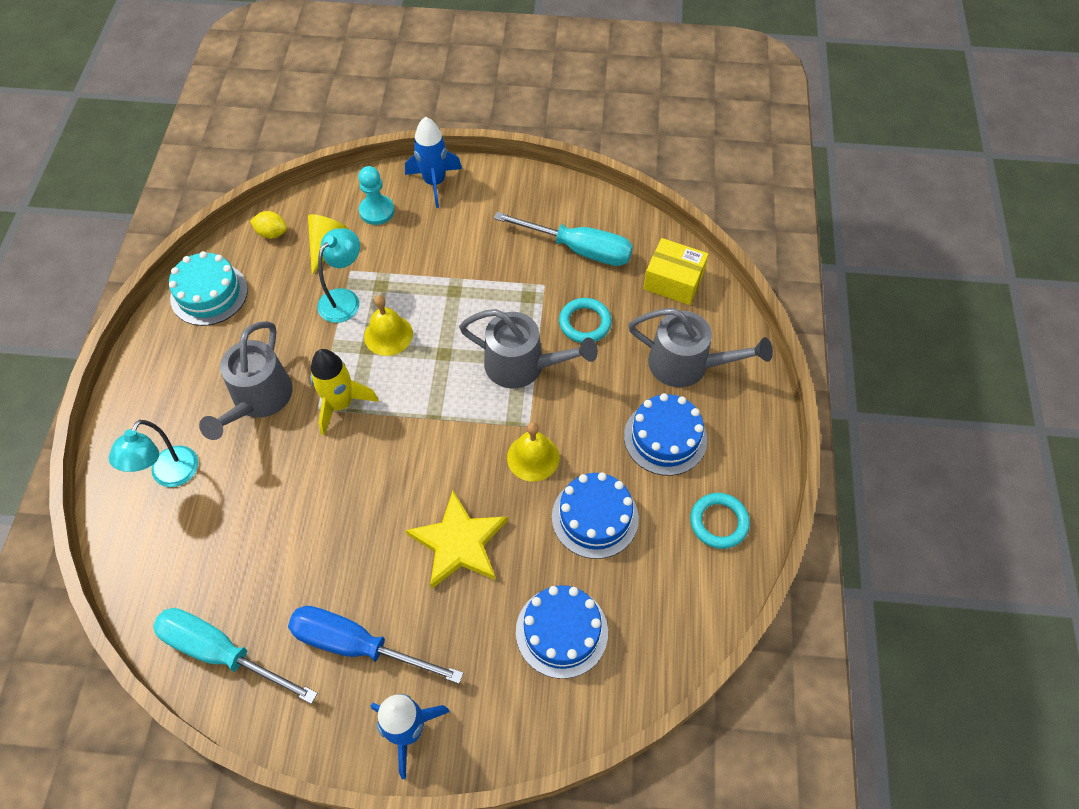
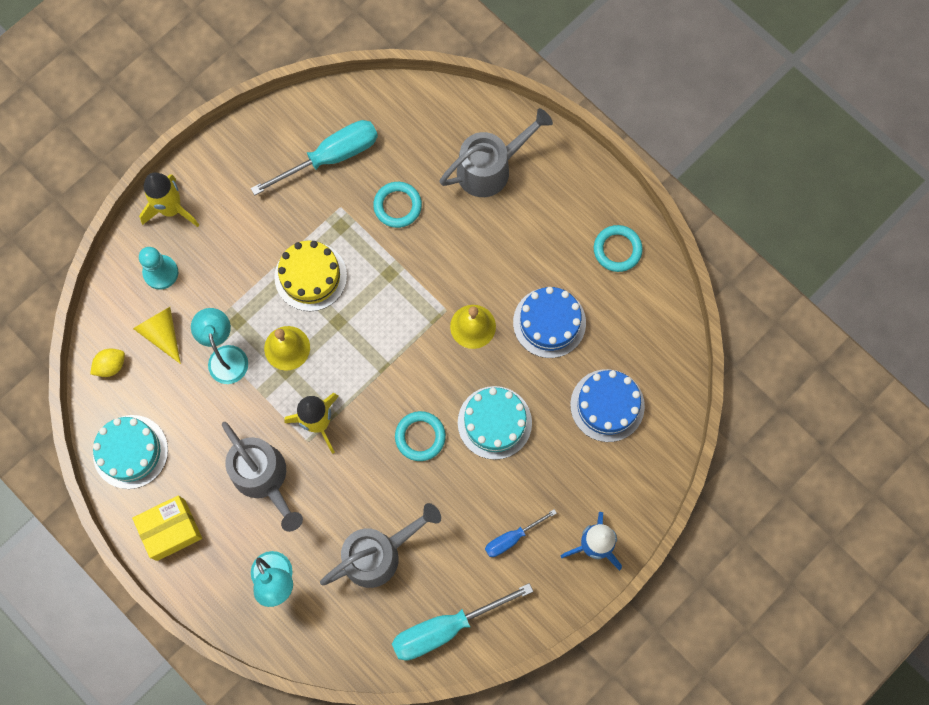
camera: 50 degrees left, 15 degrees up
blue screwdriver [288,606,463,684] -> blue screwdriver [485,509,557,557], size x0.55
blue rocket [405,117,462,208] -> yellow rocket [139,173,199,227]
yellow star [406,490,507,589] -> turquoise cake [458,386,532,460]
grey watering can [459,309,598,388] -> grey watering can moved to [320,503,441,588]
blue cake [624,393,707,476] -> none
yellow box [643,238,709,305] -> yellow box moved to [132,496,202,561]
none -> yellow cake [274,240,347,311]
none -> turquoise ring [395,411,446,461]

